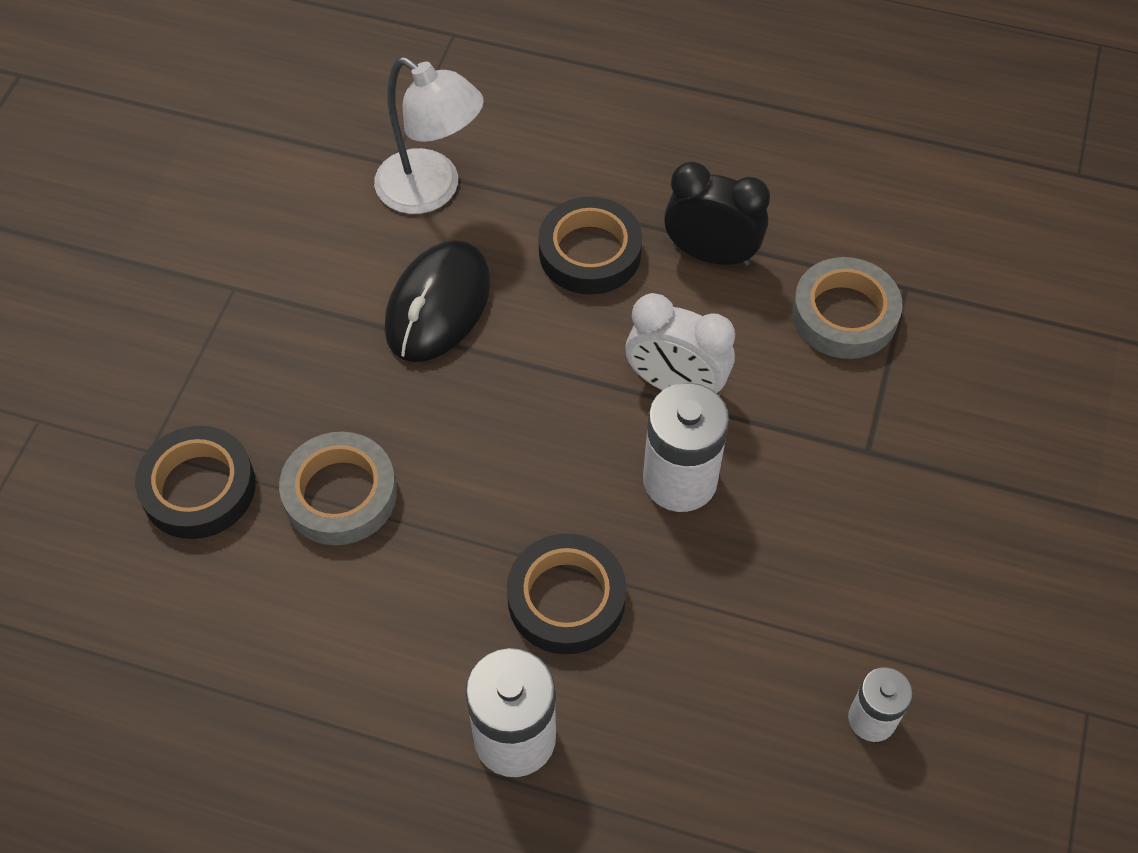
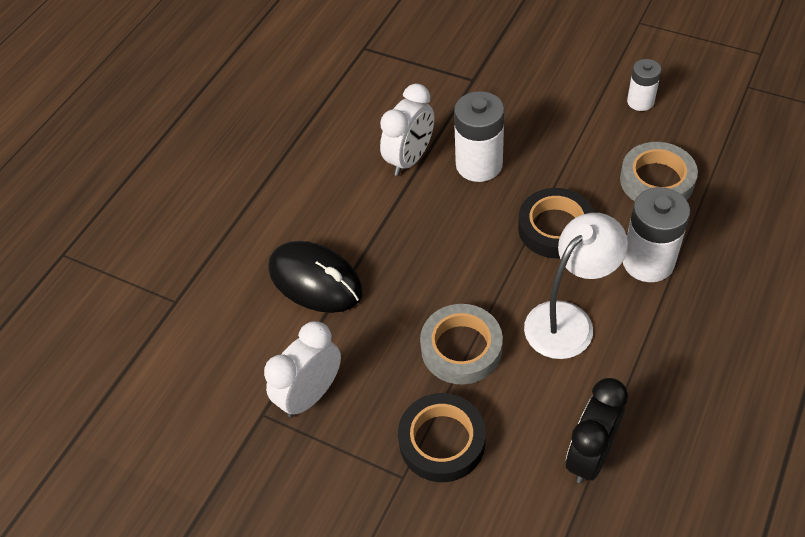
camera: 75 degrees left, 5 degrees down
white lamp [374,57,484,214] -> white lamp moved to [524,213,628,359]
black tape [539,197,642,294] -> none
black clock [664,162,770,266] -> black clock moved to [566,378,628,484]
grey tape [792,257,902,359] -> grey tape moved to [620,142,698,201]
none -> white clock [264,321,341,418]

